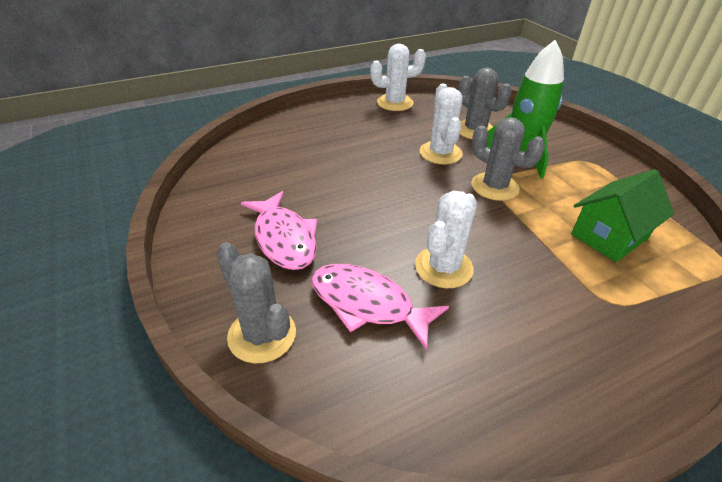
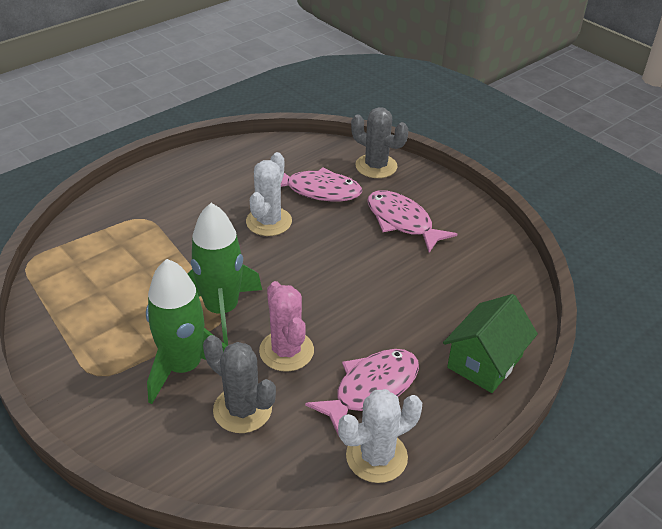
camera: 165 degrees right, 0 degrees up
white cactus [420,84,463,164] -> pink cactus [259,281,314,372]
grey cactus [471,117,545,201] -> green rocket [187,203,262,346]
green house [571,169,674,262] -> green house moved to [443,294,538,393]
none -> pink fish [305,349,419,438]

